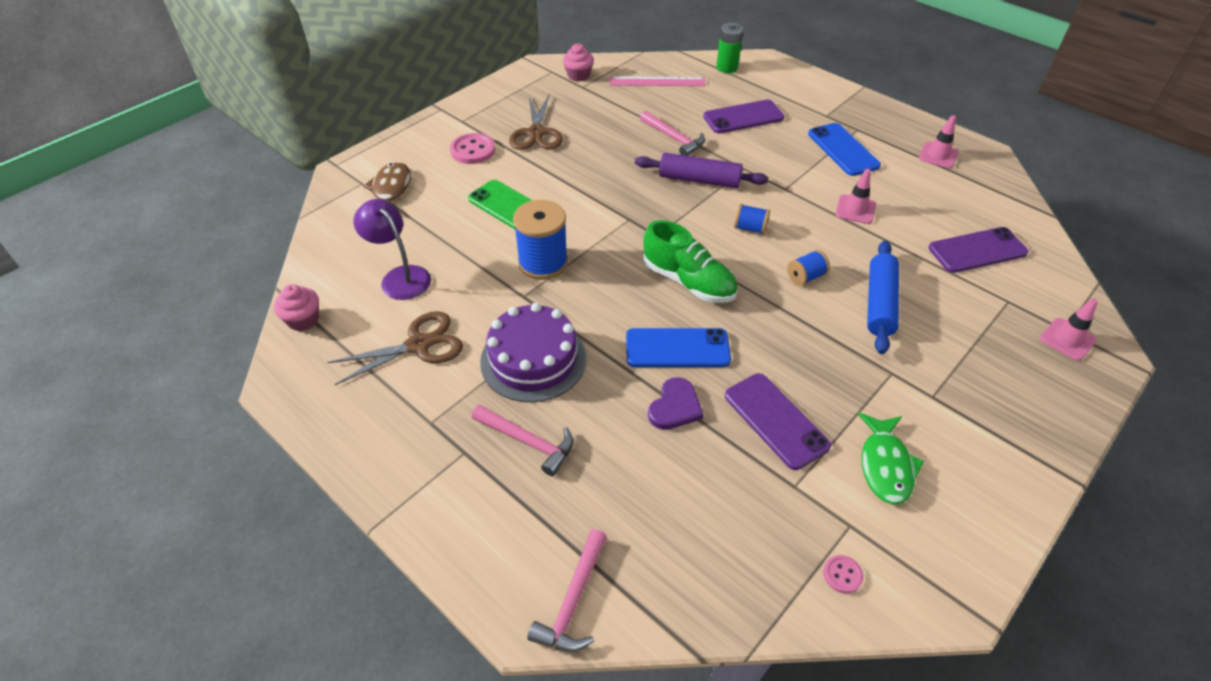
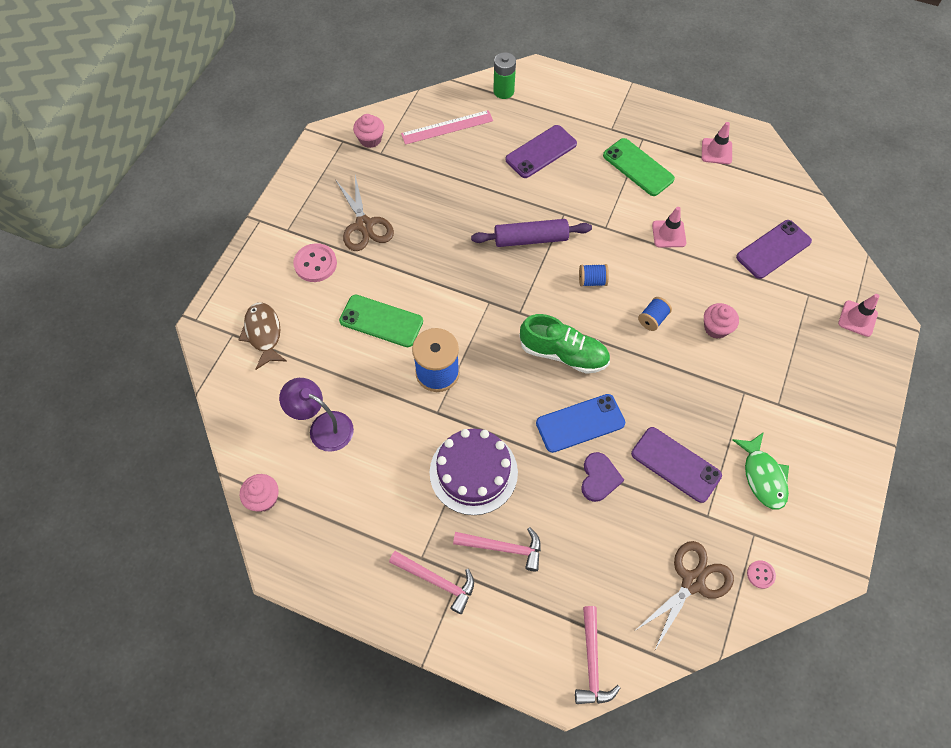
camera: 20 degrees left, 15 degrees up
brown scissors [327,311,463,385] -> brown scissors moved to [636,541,734,650]
pink hammer [640,111,705,156] -> pink hammer moved to [389,551,474,614]
blue phone [808,123,881,176] -> green phone [603,138,675,196]
blue rolling pin [867,241,899,354] -> pink cupcake [704,303,739,339]

